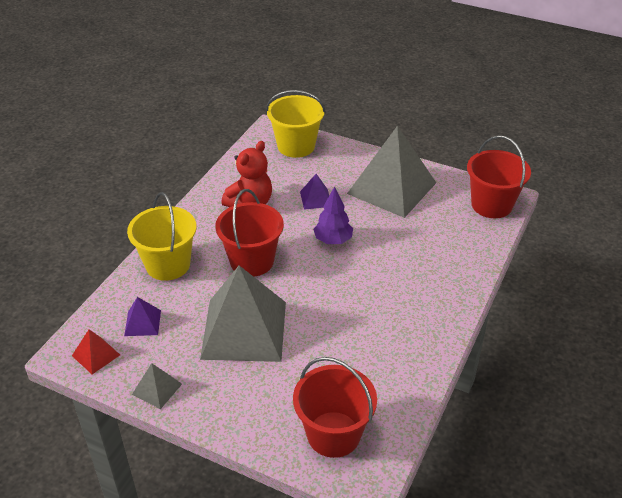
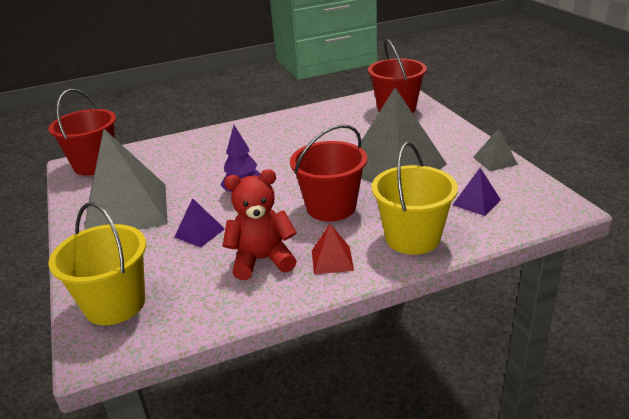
camera: 135 degrees left, 10 degrees down
red pyramid [72,329,120,374] -> red pyramid moved to [312,224,354,274]

